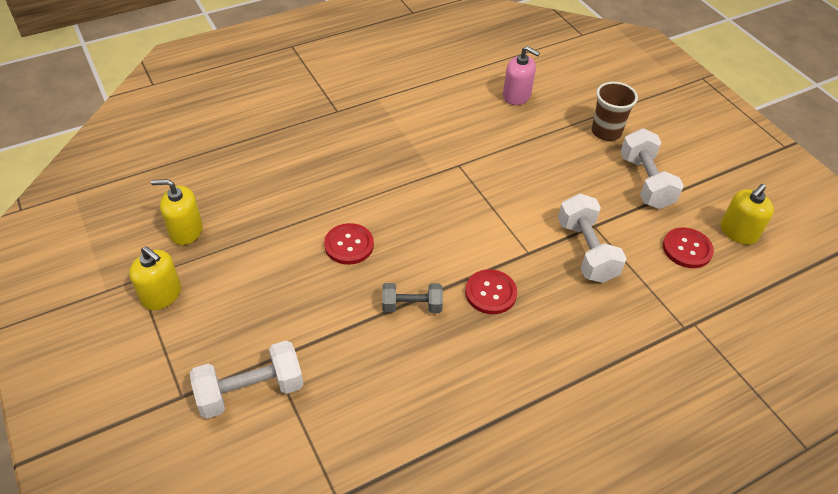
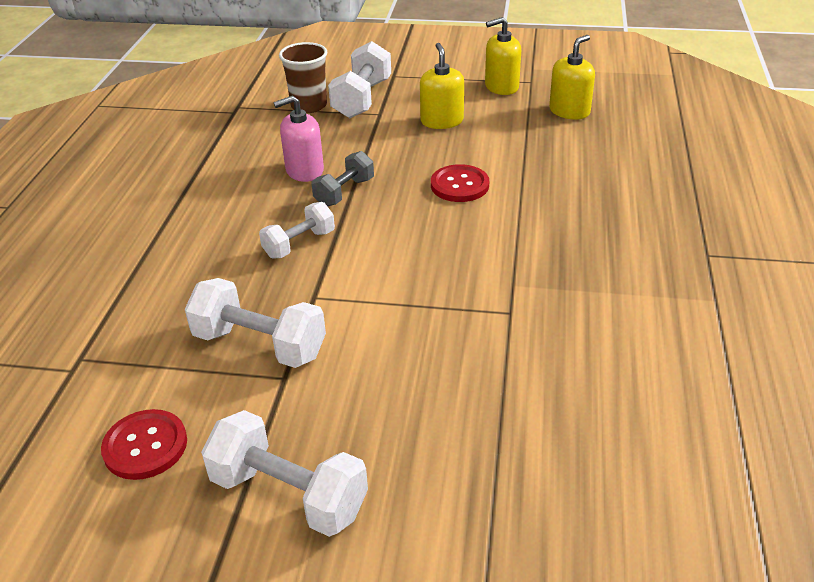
camera: 130 degrees right, 10 degrees down
red button [465,269,517,314] -> white dumbbell [259,202,335,258]
pink soap dispenser [503,46,540,105] -> pink soap dispenser moved to [273,96,324,182]
brown cup [592,82,638,141] -> brown cup moved to [279,42,328,113]
yellow soap dispenser [721,184,774,245] -> yellow soap dispenser moved to [420,43,464,129]

